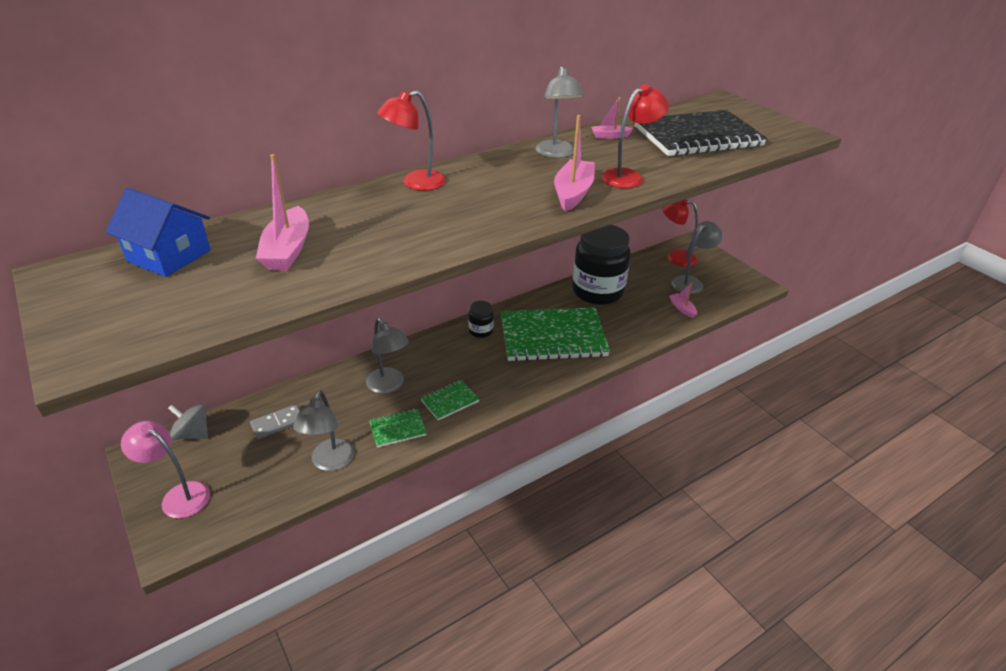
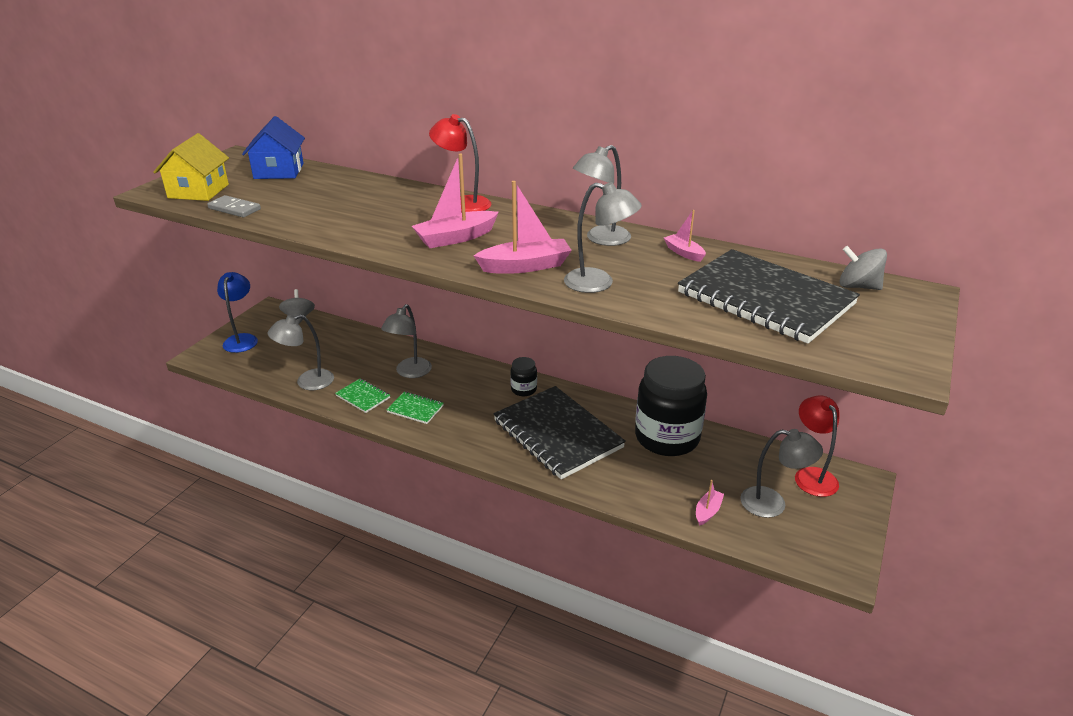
camera: 60 degrees right, 5 degrees down
pink lamp [121,420,210,518] -> blue lamp [217,272,258,353]
grey domino [250,404,300,439] -> grey domino moved to [207,195,261,218]
pink boat [256,154,309,271] -> pink boat moved to [412,154,499,248]
green notebook [501,307,610,362] -> black notebook [493,386,626,480]
red lamp [601,84,669,188] -> grey lamp [564,182,642,293]
none -> yellow house [153,133,229,201]
none -> grey spinning top [839,246,887,290]

